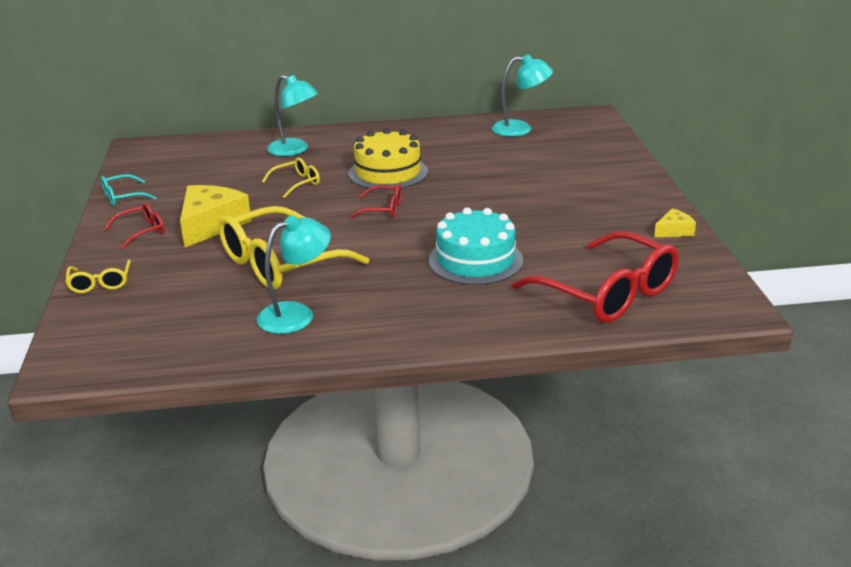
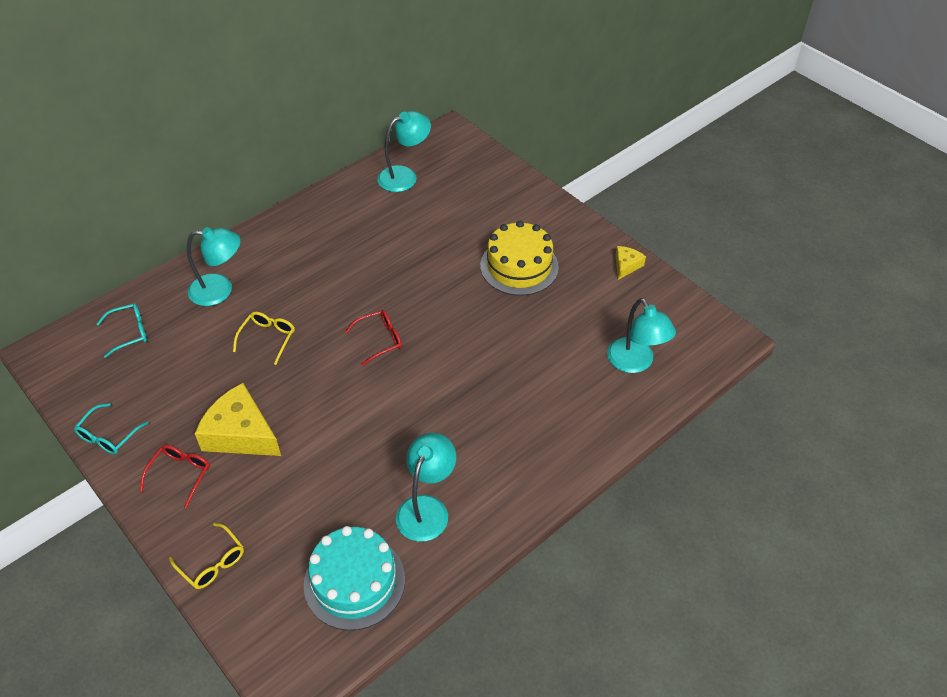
camera: 35 degrees left, 20 degrees up
yellow cheese [180,185,251,247] -> yellow cheese turned 45 degrees counterclockwise [195,383,281,456]
yellow glasses [218,206,369,290] -> none
yellow cake [348,128,428,190] -> yellow cake moved to [480,221,559,296]
turquoise cake [428,207,523,285] -> turquoise cake moved to [304,526,405,631]
red glasses [512,231,679,323] -> turquoise lamp [607,298,676,373]
none -> turquoise glasses [97,303,147,358]

